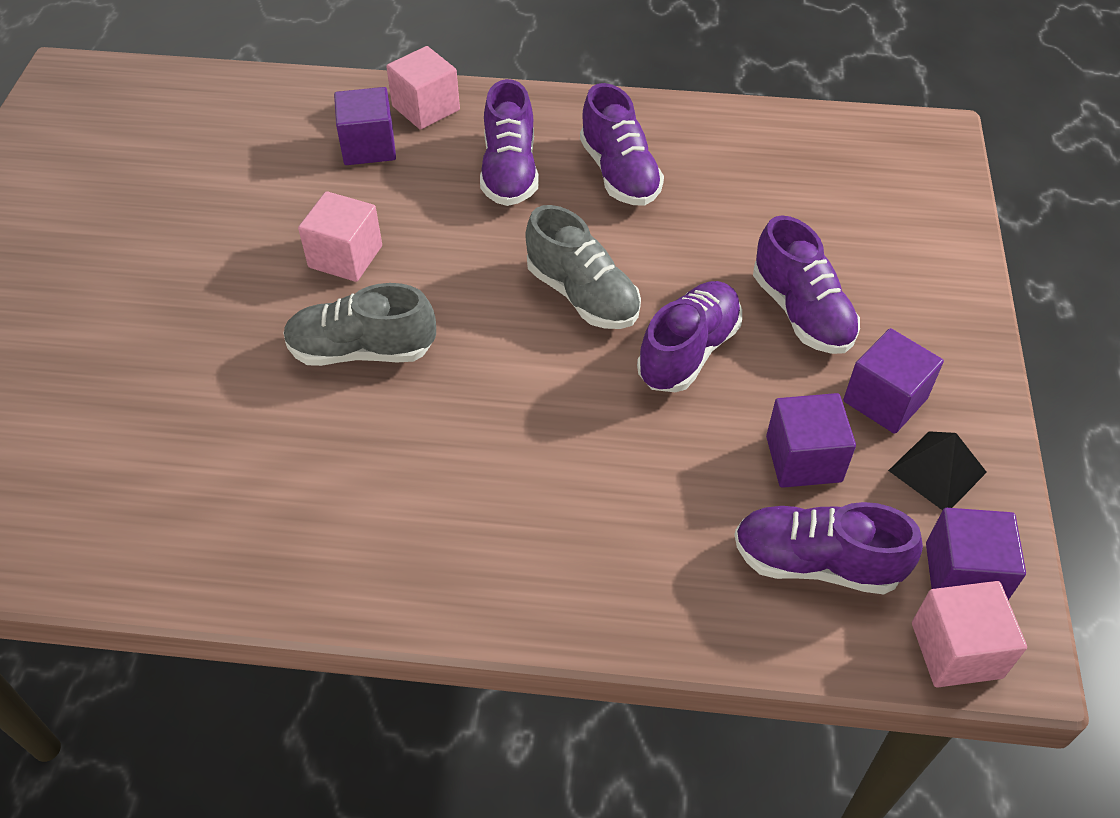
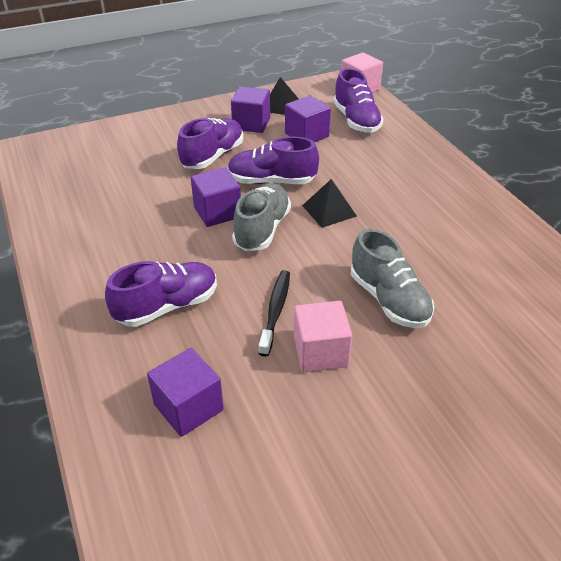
camera: 120 degrees left, 10 degrees down
pink cube [386,46,460,130] -> none
purple shoe [580,83,664,206] -> none
purple cube [926,508,1026,600] -> purple cube moved to [191,167,241,227]
none -> black toothbrush [258,270,290,357]
none -> black pyramid [302,179,357,228]

